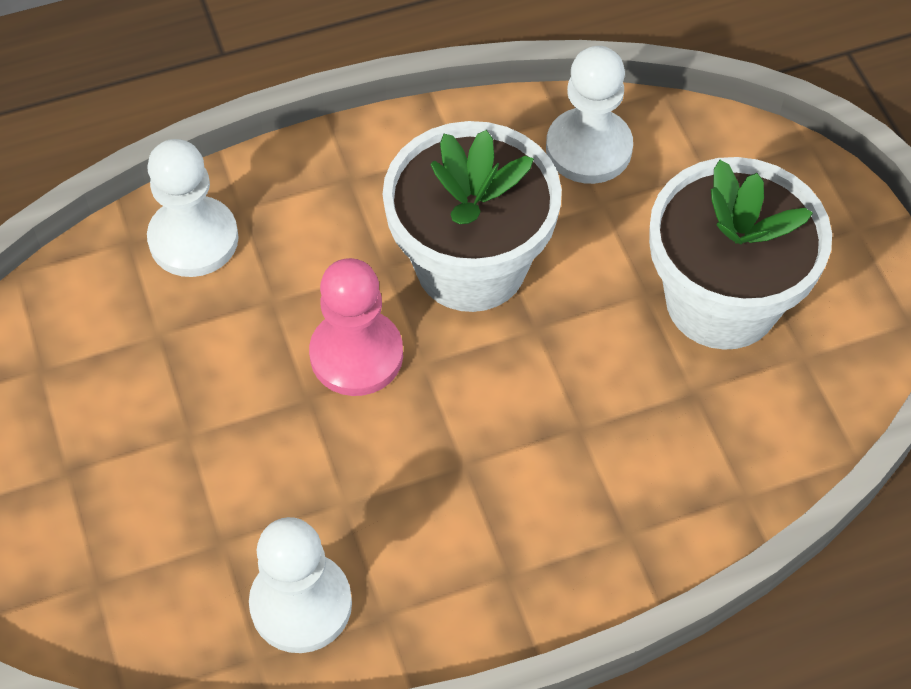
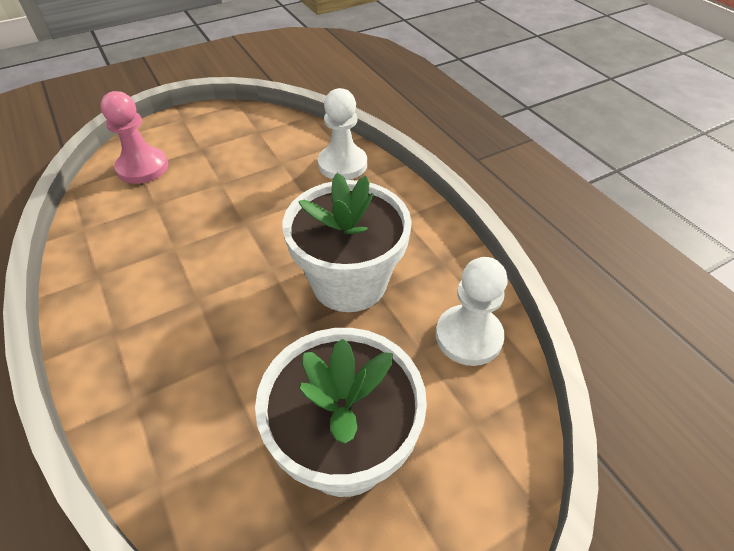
camera: 80 degrees right, 10 degrees down
white pawn [249,517,352,653] -> none
pink pawn [309,258,403,396] -> pink pawn moved to [100,91,168,184]

